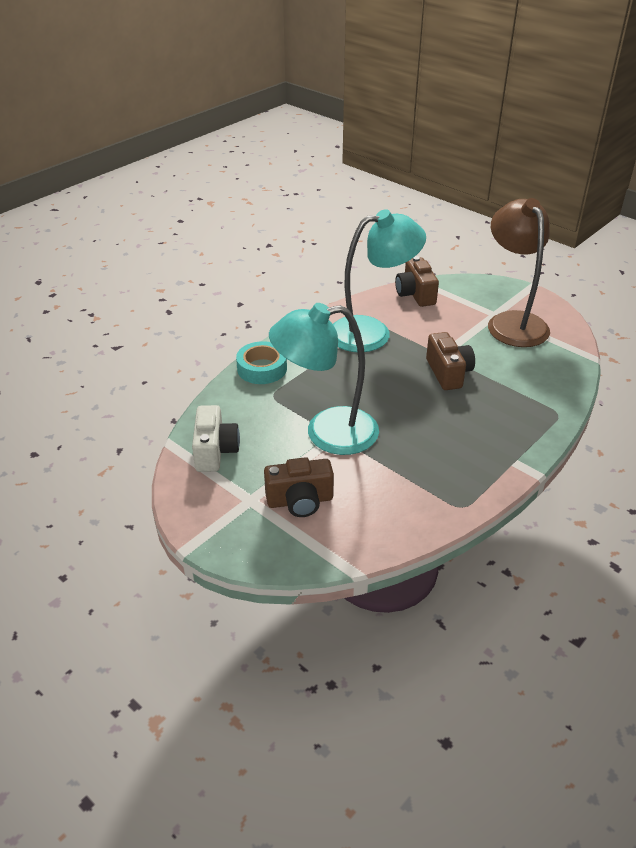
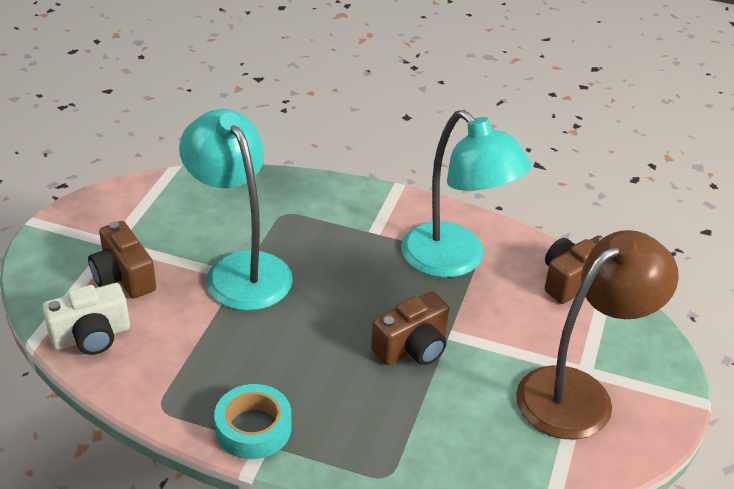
camera: 65 degrees right, 0 degrees up
white camera [192,405,240,472] -> white camera moved to [42,283,130,355]
turquoise tape [236,341,287,384] -> turquoise tape moved to [214,384,291,459]

